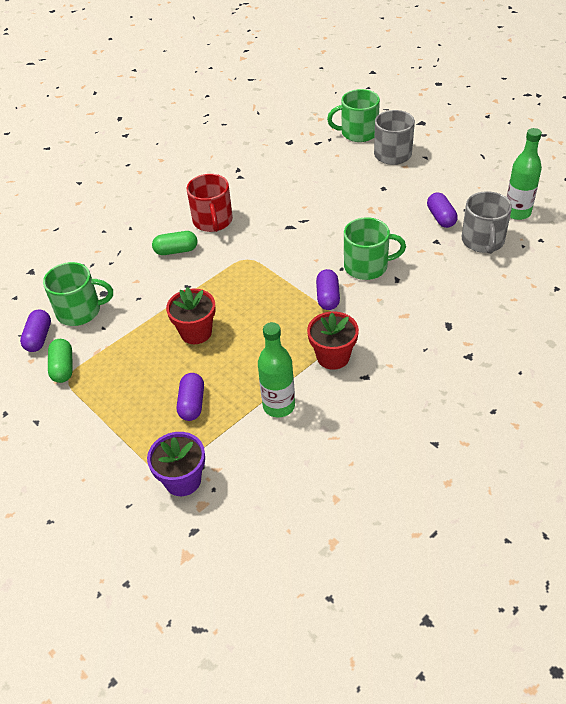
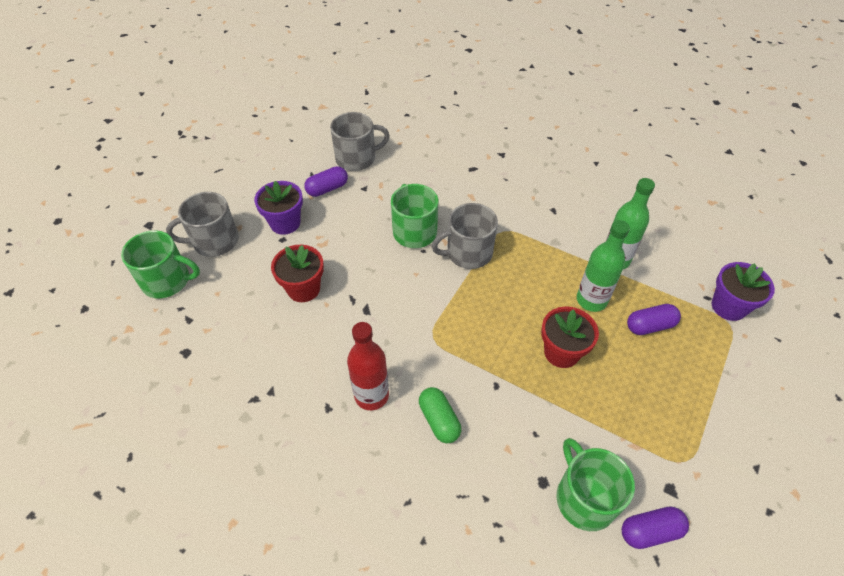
camera: 110 degrees left, 5 degrees up
green capsule [48,339,73,383] -> none
red mug [187,174,233,232] -> red bottle [347,322,389,410]
red flower pot [307,311,359,370] -> red flower pot moved to [271,245,324,302]
purple capsule [316,269,340,310] -> grey mug [431,203,498,269]
green mug [327,89,380,142] -> green mug turned 60 degrees counterclockwise [121,230,200,298]
green bottle [507,128,542,220] -> green bottle moved to [577,220,630,312]
none -> purple flower pot [254,181,303,235]

